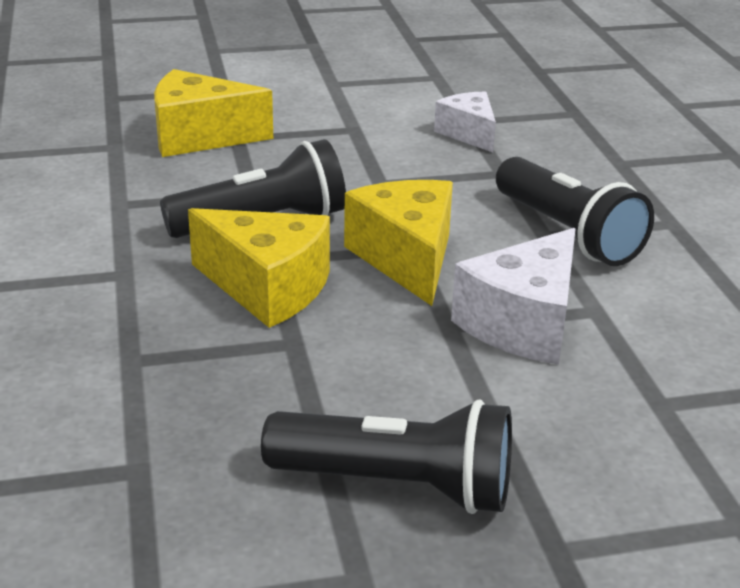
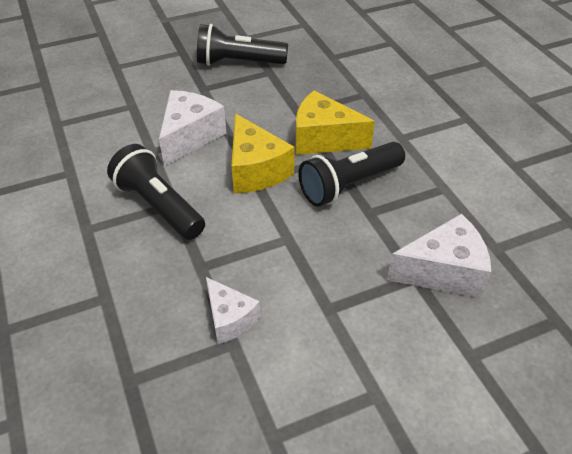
camera: 170 degrees right, 15 degrees up
yellow cheese [154,69,273,157] -> white cheese [387,214,491,298]

